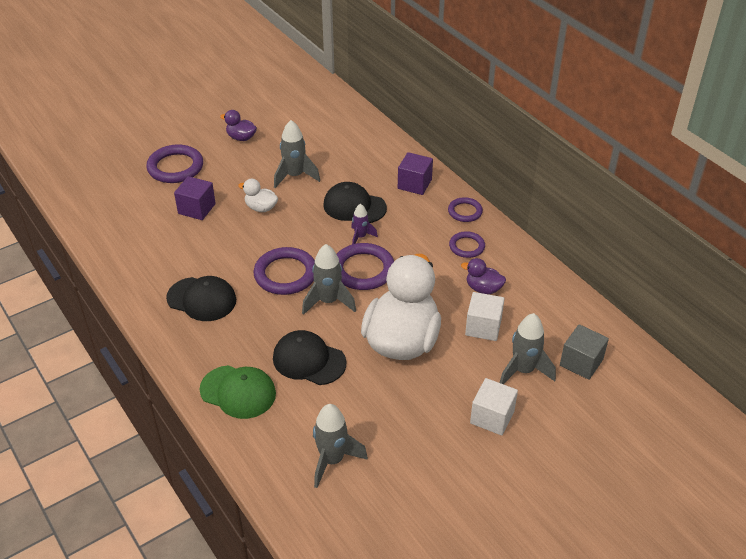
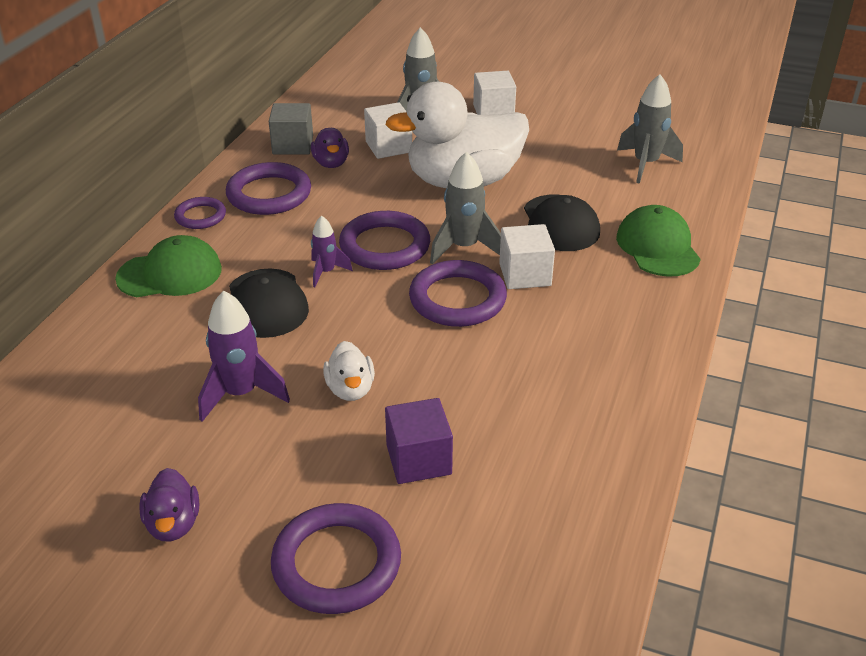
camera: 125 degrees left, 5 degrees down
black cap [166,276,236,321] -> none
grey rocket [274,120,320,188] -> purple rocket [198,291,290,422]
purple cube [398,152,433,195] -> green cap [115,235,222,297]
purple ring [449,231,485,258] -> purple ring [226,162,311,215], size x1.71
grey cube [560,324,609,380] -> grey cube moved to [269,103,313,155]
none -> white cube [499,224,555,289]

